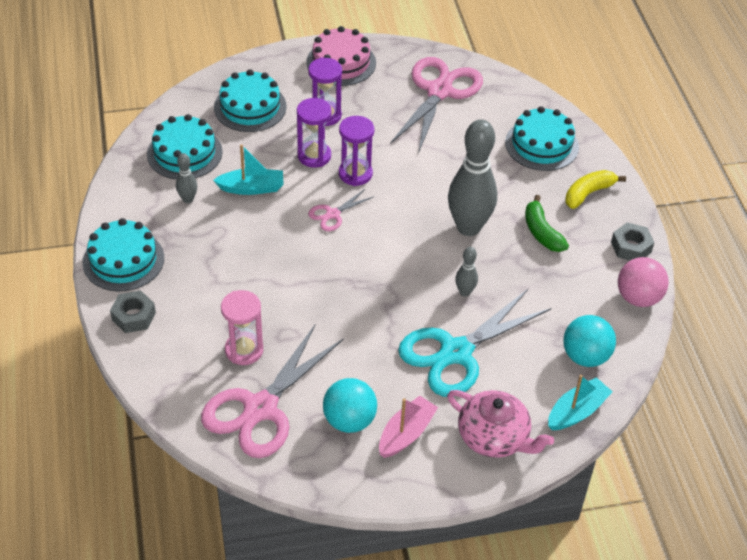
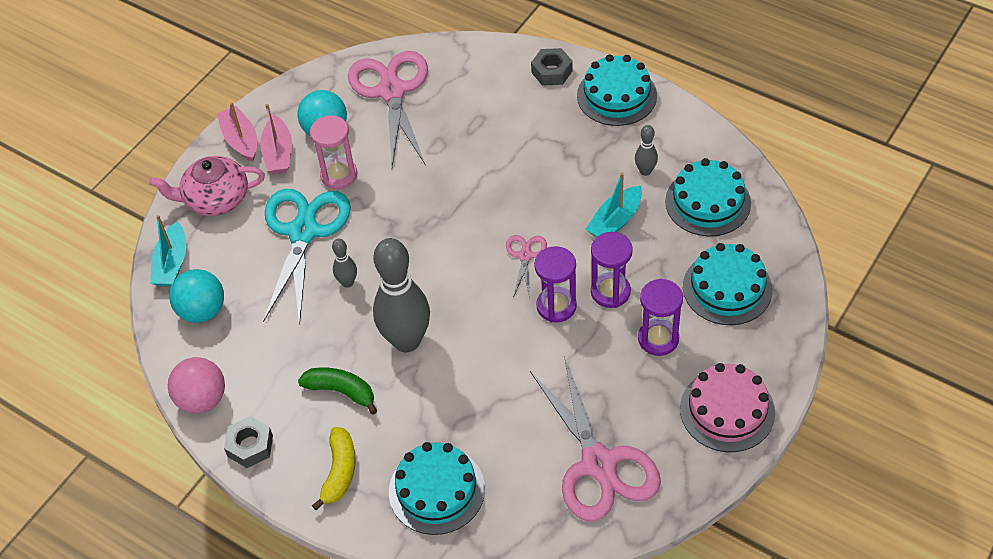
camera: 140 degrees right, 5 degrees up
pink hourglass [221,290,263,365] -> pink hourglass moved to [310,115,357,189]
none -> pink boat [217,102,257,162]

